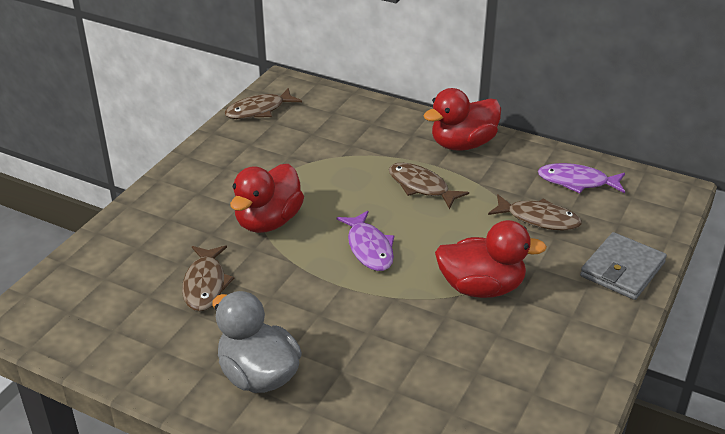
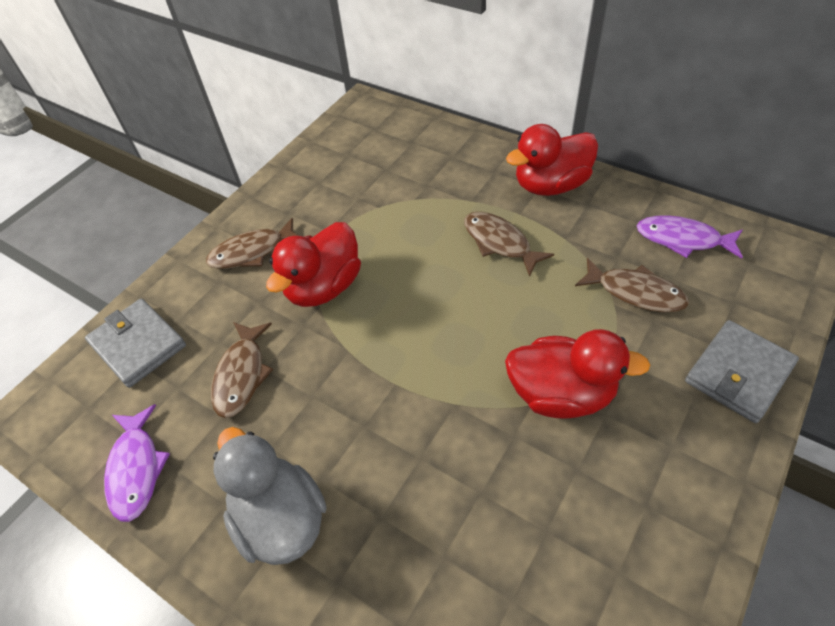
camera: 10 degrees right, 15 degrees up
brown fish [225,88,302,119] -> brown fish moved to [206,218,298,269]
purple fish [337,211,394,271] -> purple fish moved to [104,404,170,522]
none -> grey wallet [85,299,186,388]

